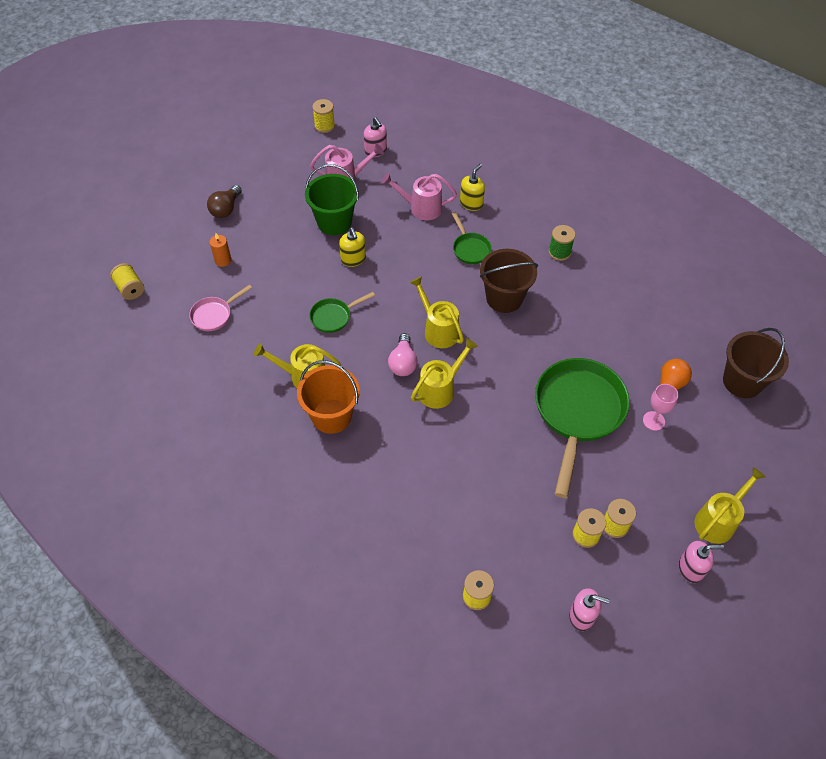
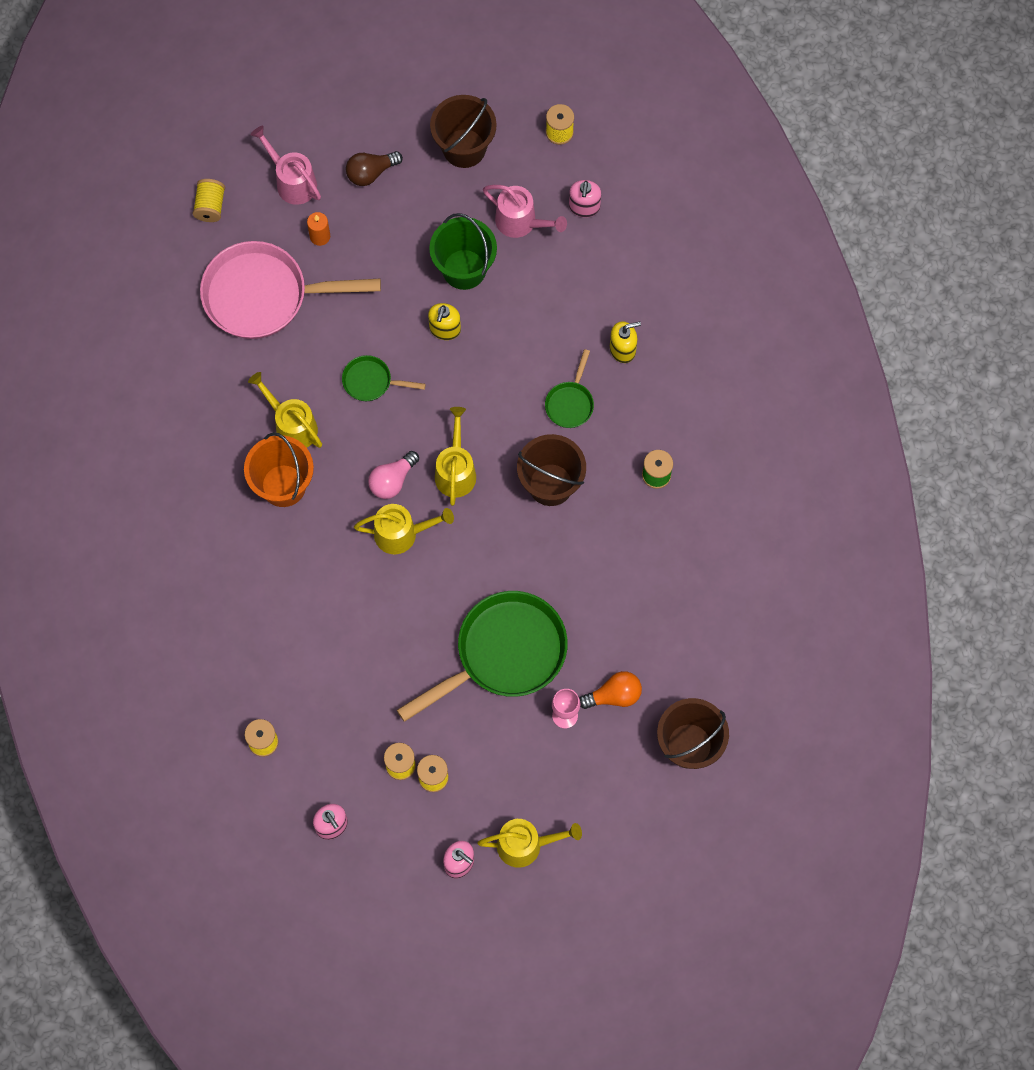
camera: 40 degrees right, 15 degrees up
pink pan [189,285,252,331] -> pink pan [200,241,381,339], size x2.16
pink watering can [381,173,457,220] -> pink watering can moved to [251,126,321,205]
none -> brown bucket [430,95,497,168]

